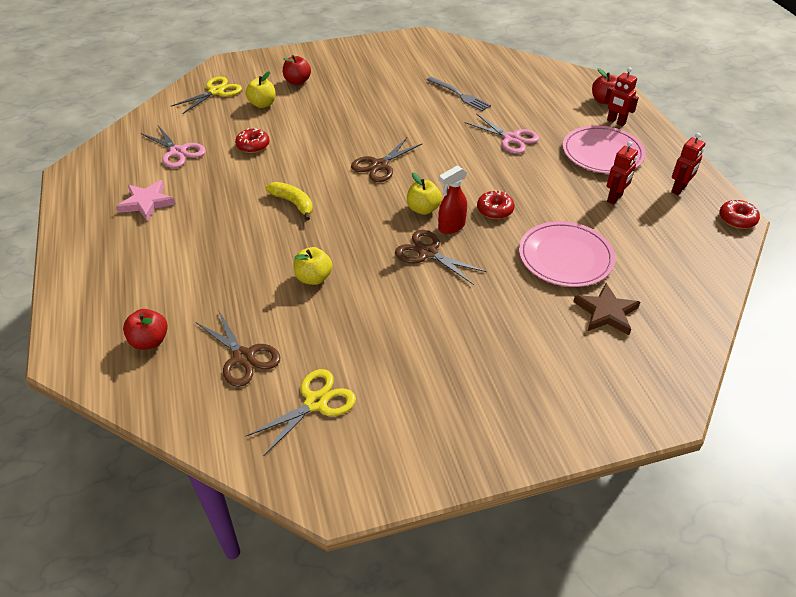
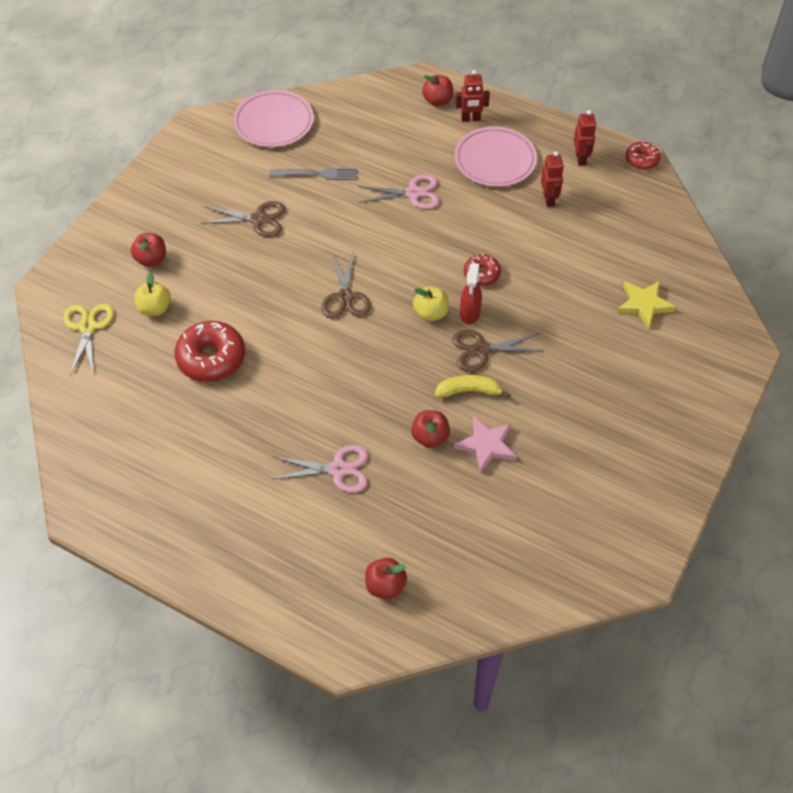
camera: 45 degrees left, 10 degrees up
pink star [116,180,176,221] -> pink star moved to [454,416,516,474]
pink scissors [141,126,206,168] -> pink scissors moved to [272,445,368,493]
brown scissors [196,310,280,387] -> brown scissors moved to [201,201,286,237]
red donut [235,128,269,153] -> red donut [175,321,245,382], size x1.78
yellow scissors [246,369,356,456] -> none
yellow banana [265,182,313,221] -> yellow banana moved to [435,375,510,398]
yellow apple [294,247,332,285] -> red apple [411,410,450,448]
pink plate [519,221,615,287] -> pink plate moved to [233,90,314,147]
brown star [573,283,640,335] -> yellow star [617,281,676,329]

